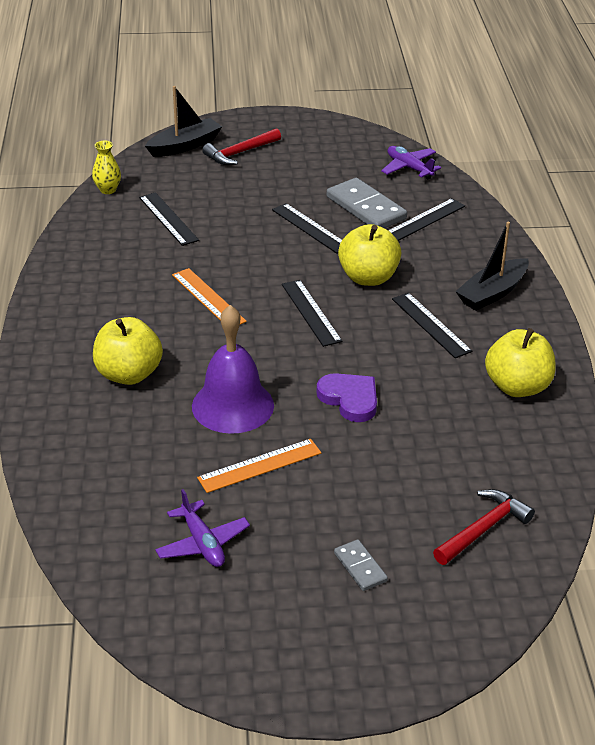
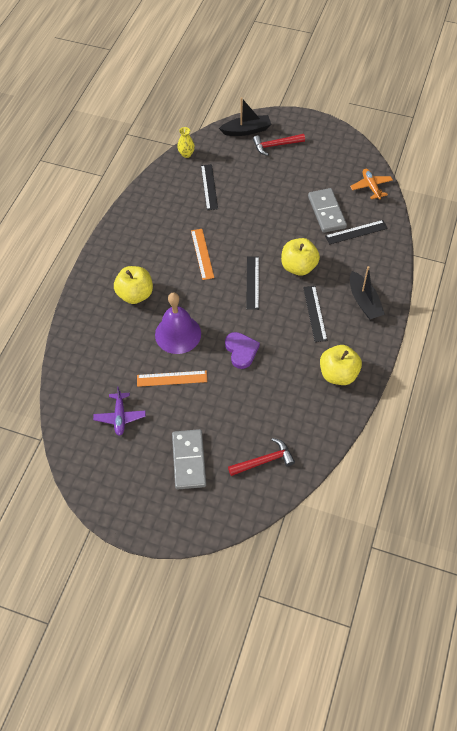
camera: 25 degrees right, 20 degrees up
black ruler [272,203,342,254] -> none
grey domino [334,539,388,591] -> grey domino [172,429,206,489], size x1.93
purple plane [381,146,441,180] -> orange plane [350,169,393,200]
black boat [455,222,529,311] -> black boat turned 90 degrees counterclockwise [350,266,385,320]

